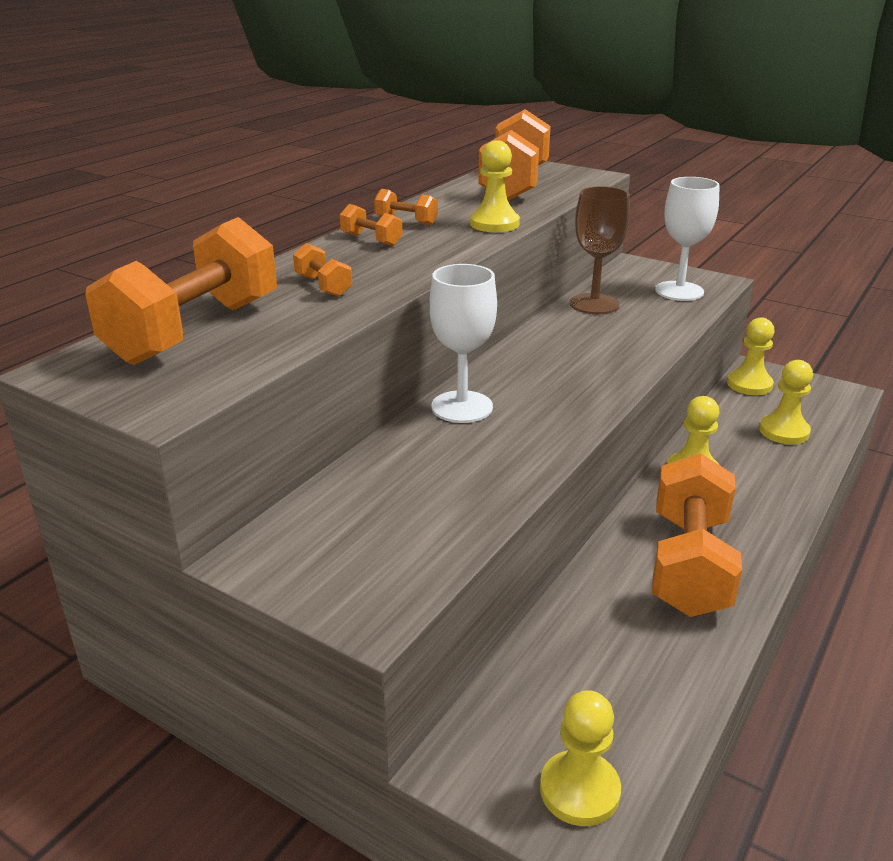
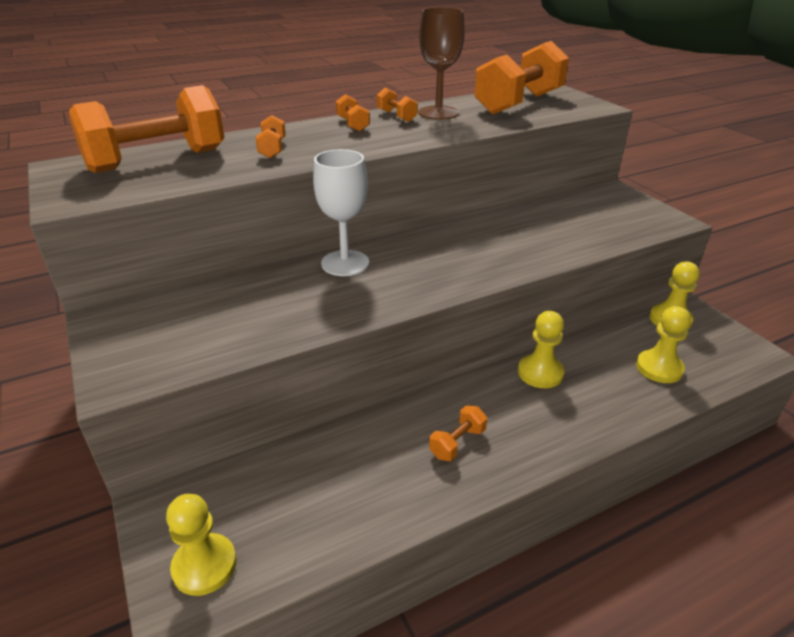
camera: 30 degrees right, 5 degrees up
yellow pawn [470,140,520,232] -> none
brown goblet [570,186,630,314] -> brown goblet moved to [418,7,465,120]
orange dumbbell [652,453,742,617] -> orange dumbbell [429,405,487,461], size x0.43
white goblet [655,177,720,301] -> none

